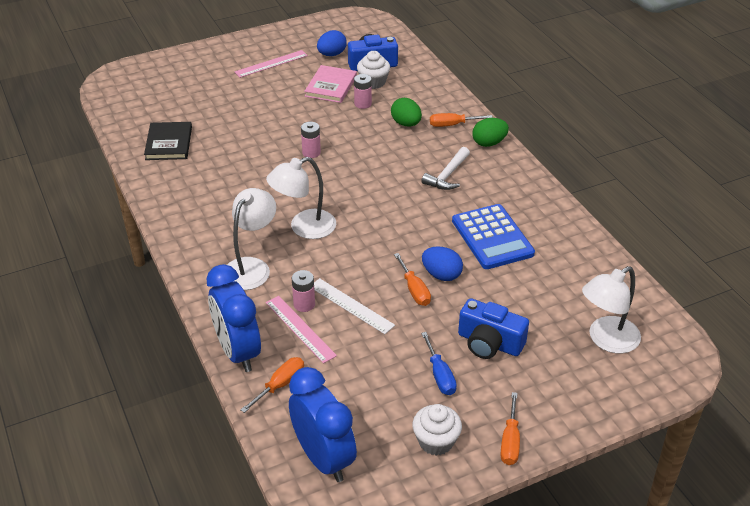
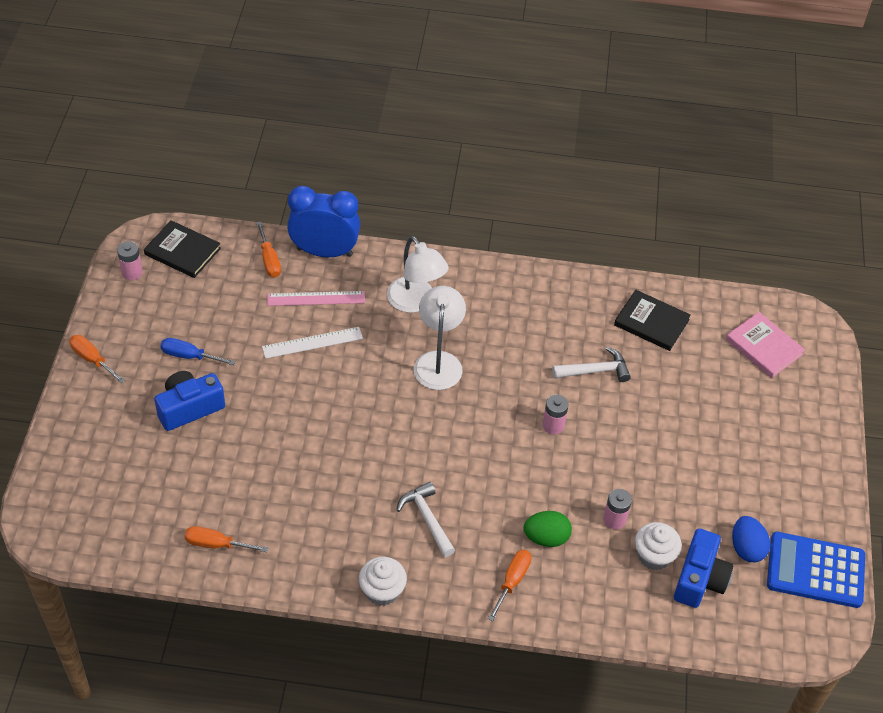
camera: 120 degrees right, 10 degrees up
pink ruler [234,50,308,78] -> none
blue clock [289,367,357,482] -> black book [144,220,221,278]
pink battery [292,270,315,312] -> pink battery moved to [117,241,143,280]
pink book [304,65,357,103] -> pink book moved to [726,312,805,378]
orange screwdriver [394,253,431,306] -> orange screwdriver moved to [184,526,269,552]
white cupcake [412,404,462,455] -> white cupcake moved to [359,557,407,606]
blue egg [422,246,463,281] -> none
blue calculator [452,204,535,269] -> blue calculator moved to [767,532,865,608]
green egg [472,118,509,147] -> none
white lamp [582,266,641,353] -> none
none -> white hammer [552,347,631,382]

